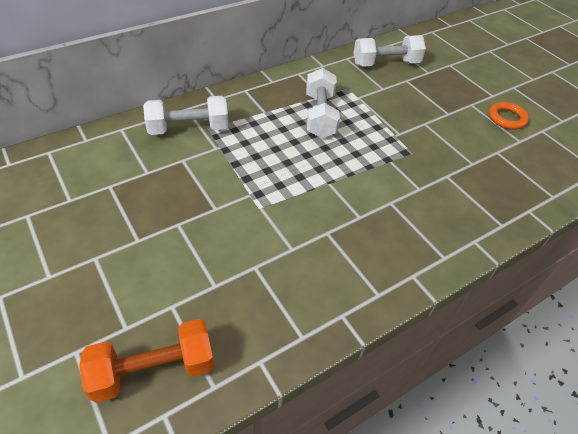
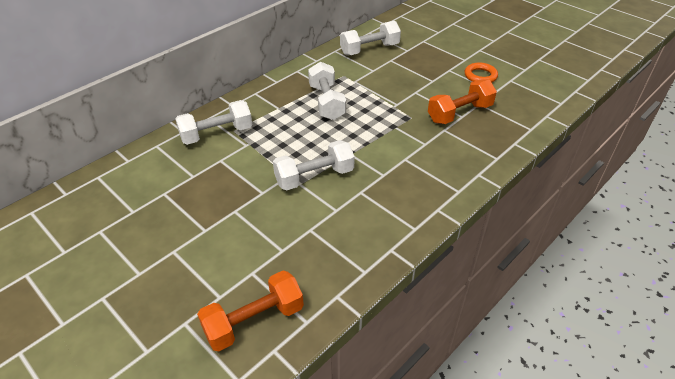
camera: 10 degrees left, 5 degrees down
none -> white dumbbell [273,140,355,191]
none -> orange dumbbell [428,79,497,124]

